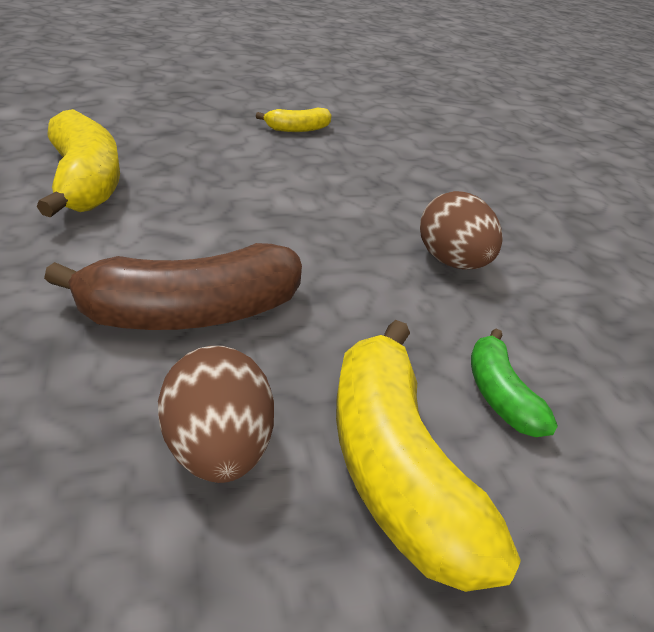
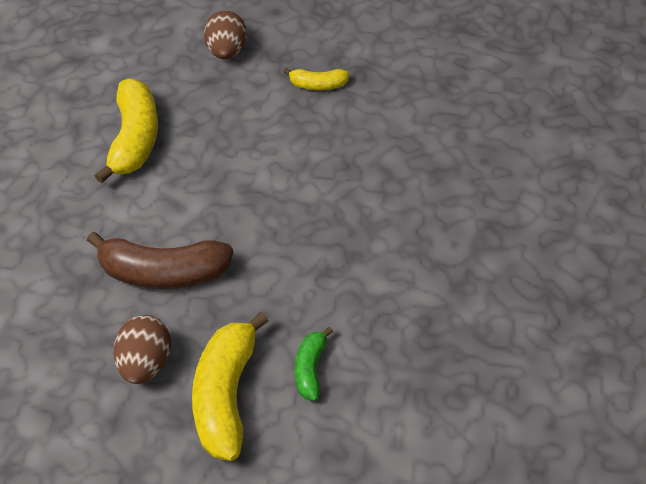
camera: 25 degrees right, 15 degrees up
brown egg [420,191,503,269] -> brown egg moved to [204,10,247,59]

